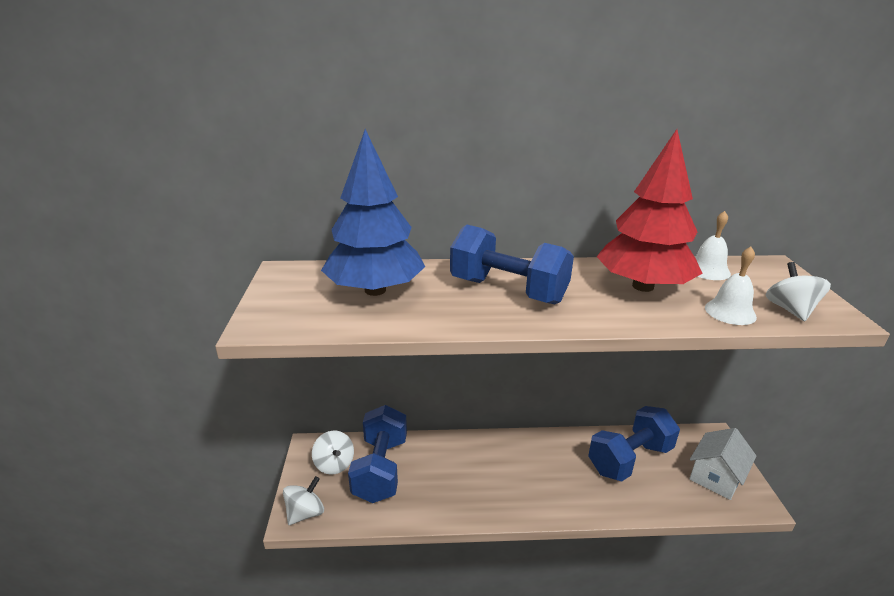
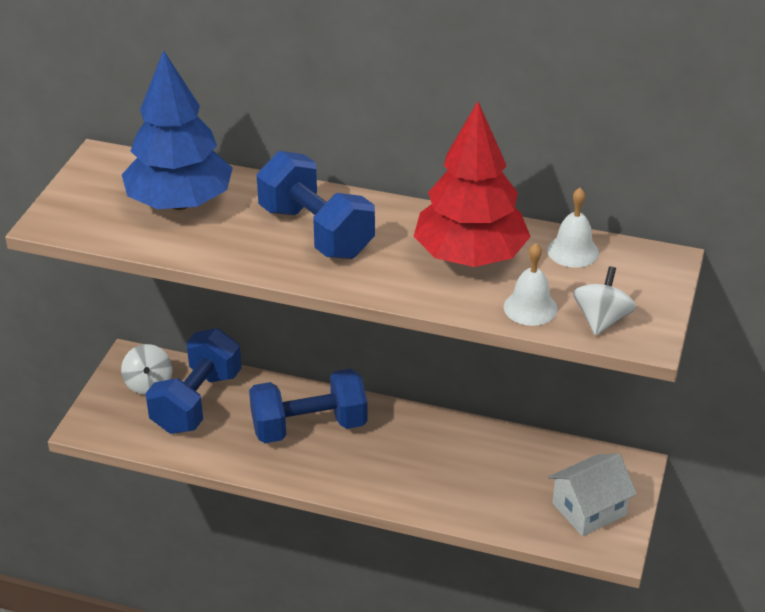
camera: 20 degrees right, 10 degrees up
white spinning top [283,476,324,525] -> none
blue dumbbell [588,406,680,482] -> blue dumbbell moved to [249,369,368,443]

